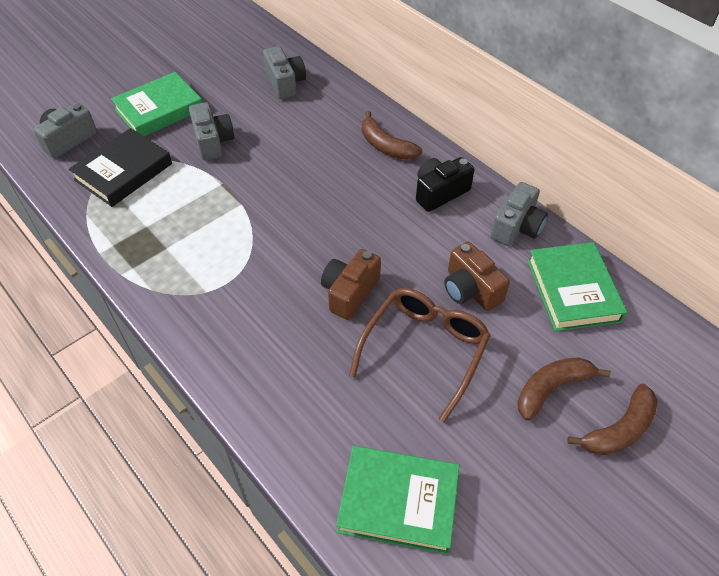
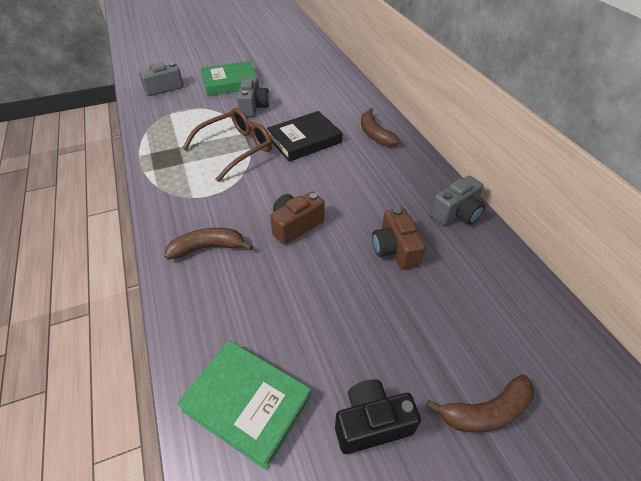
camera: 20 degrees right, 5 degrees down
black book [69,128,172,207] -> black book moved to [267,111,342,162]
grey camera [263,46,306,99] -> none
brown glasses [349,288,491,423] -> brown glasses moved to [182,108,272,182]
black camera [416,157,475,212] -> black camera moved to [335,379,421,454]
brown banana [517,357,611,421] -> brown banana moved to [164,228,253,259]
green book [527,242,627,331] -> none

